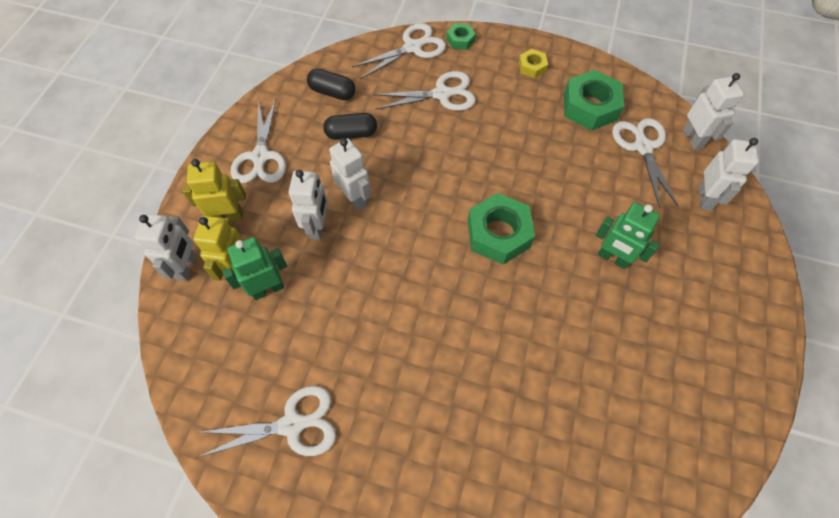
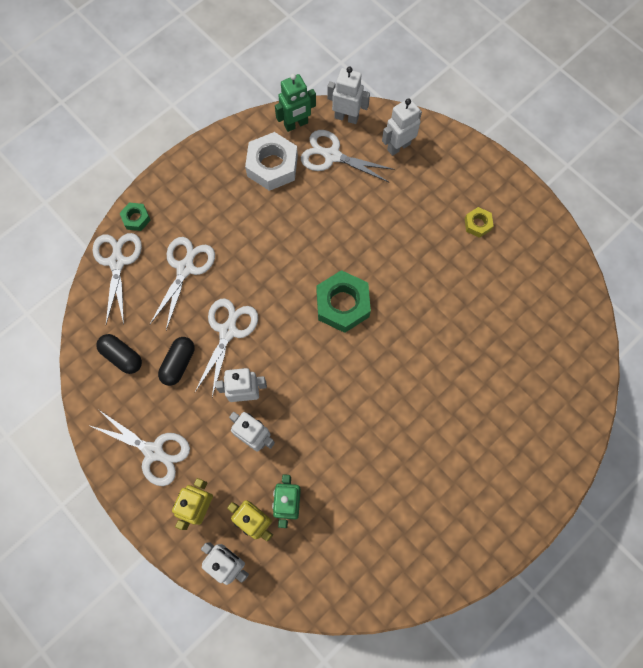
camera: 60 degrees left, 10 degrees up
white scissors [197,386,336,457] -> white scissors moved to [195,298,258,397]
black capsule [307,68,355,100] -> black capsule turned 75 degrees clockwise [96,334,142,374]
yellow nut [519,49,548,78] -> yellow nut moved to [465,207,494,238]
green nut [564,70,624,131] -> white nut [245,132,298,191]
green robot [596,202,660,269] -> green robot moved to [275,74,316,132]
white robot [699,138,759,211] -> white robot turned 75 degrees counterclockwise [382,98,422,156]

